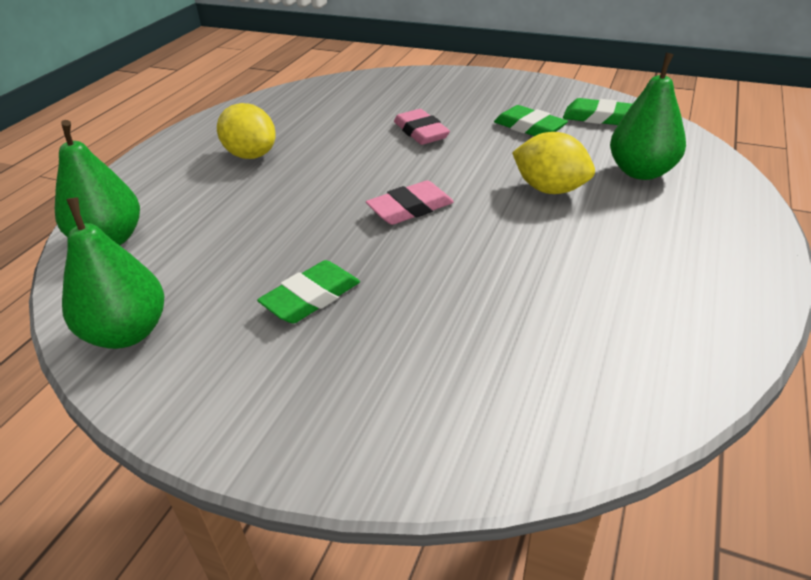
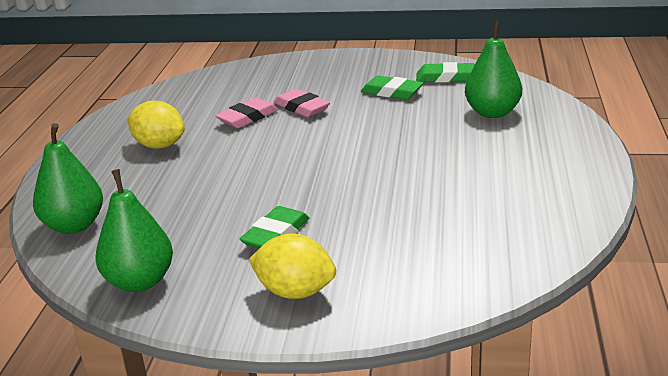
camera: 15 degrees left, 10 degrees down
pink eraser [366,180,454,225] -> pink eraser moved to [215,98,278,128]
yellow lemon [512,132,595,194] -> yellow lemon moved to [248,233,336,299]

